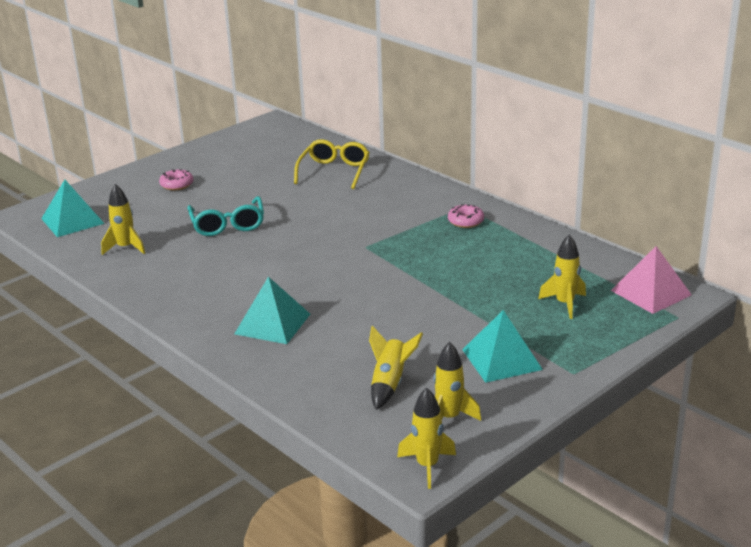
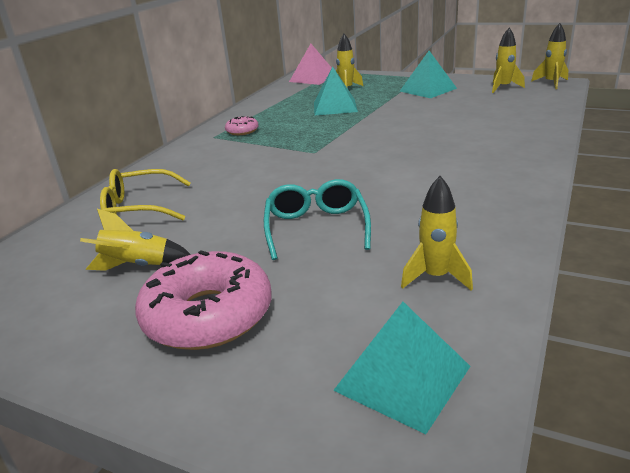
camera: 110 degrees left, 0 degrees up
pink donut [159,169,193,190] -> pink donut [135,250,271,350], size x2.15
turquoise glasses [187,196,264,236] -> turquoise glasses turned 60 degrees counterclockwise [264,179,371,260]
turquoise pyramid [234,277,310,344] -> turquoise pyramid moved to [314,66,358,116]
yellow rocket [369,325,423,410] -> yellow rocket moved to [80,209,191,271]

